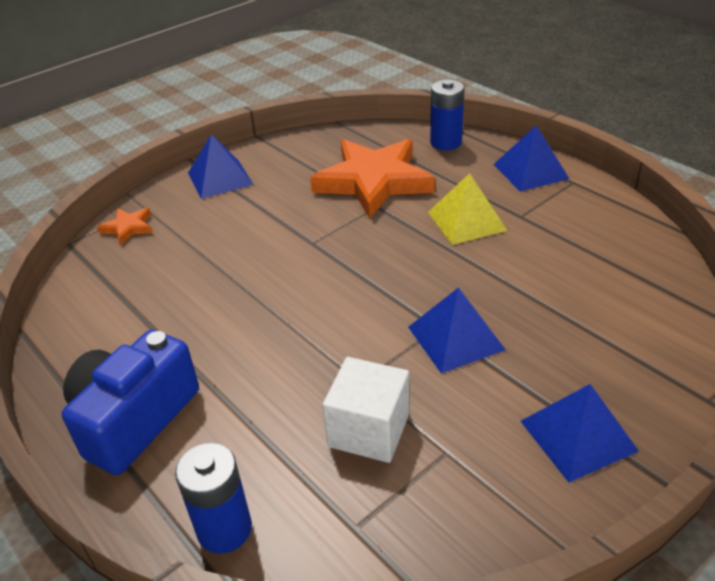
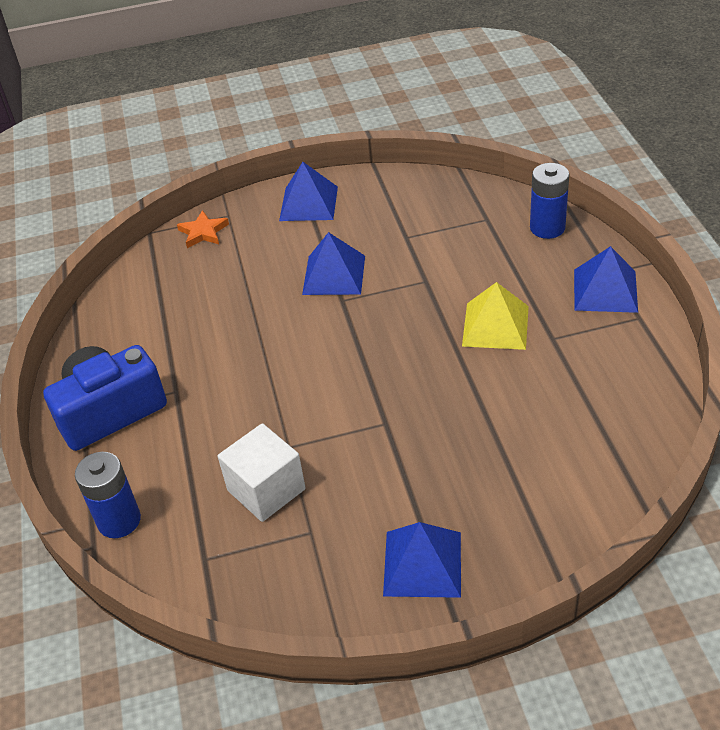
camera: 30 degrees right, 5 degrees up
orange star [310,139,435,219] -> none
blue pyramid [408,287,506,374] -> blue pyramid moved to [302,232,365,295]

